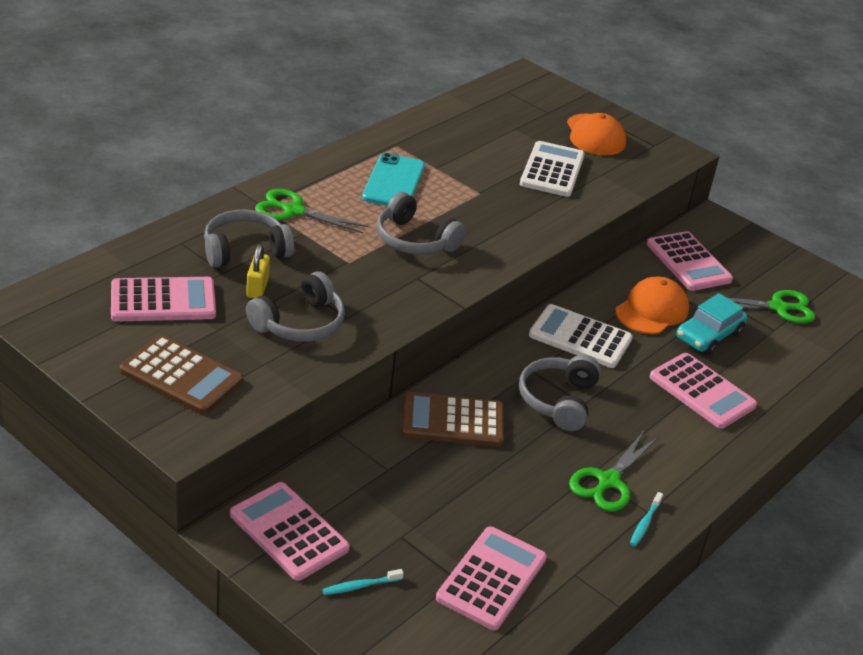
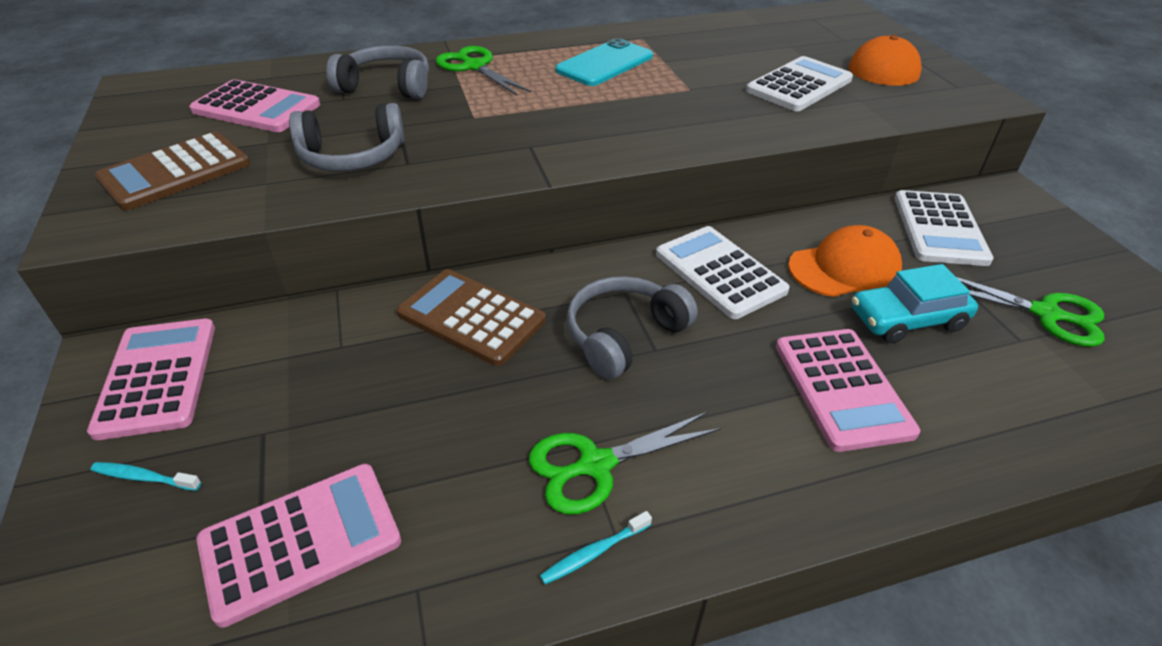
camera: 35 degrees right, 5 degrees up
brown calculator [120,335,243,414] -> brown calculator turned 75 degrees clockwise [95,132,250,210]
yellow padlock [246,244,270,298] -> none
grey headphones [376,192,466,255] -> none
pink calculator [647,231,733,291] -> white calculator [894,190,994,266]

